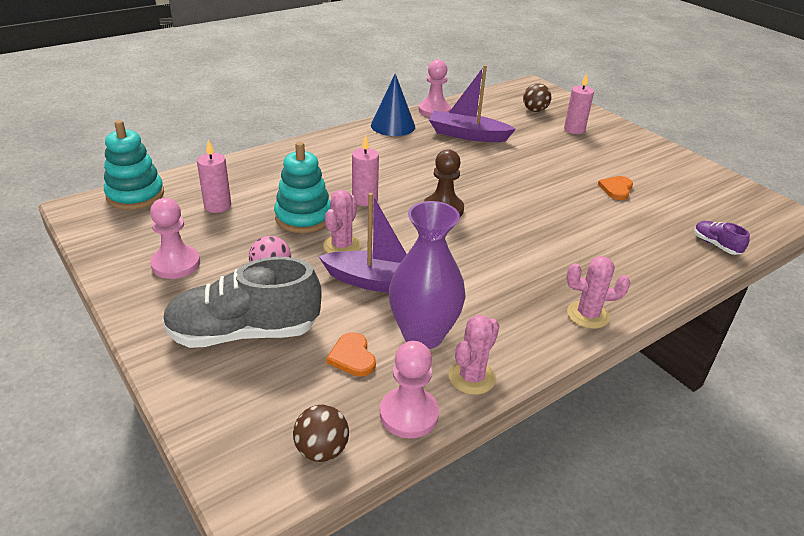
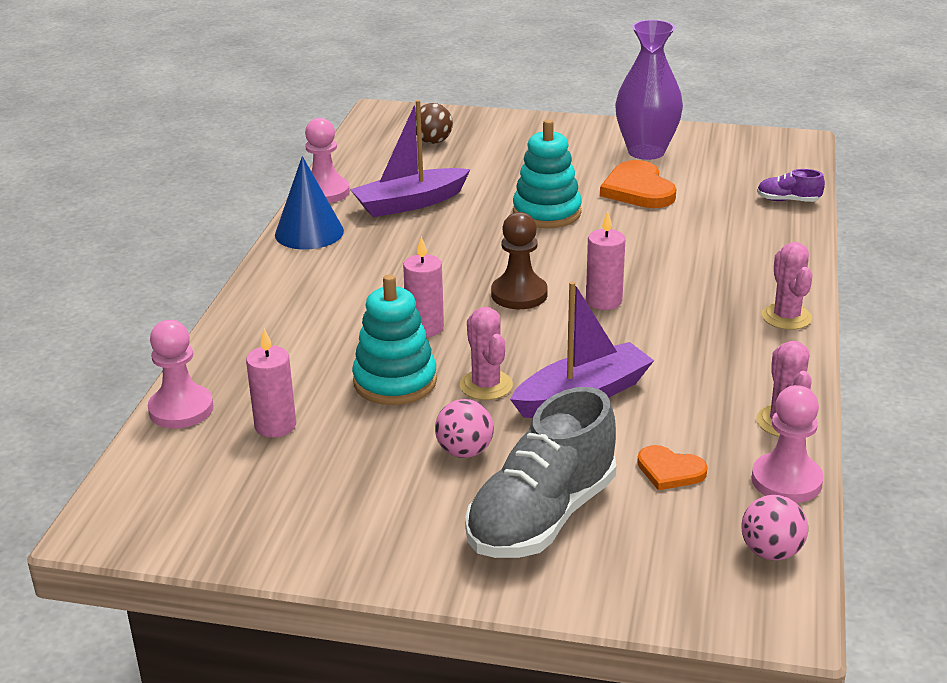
camera: 40 degrees left, 5 degrees down
turquoise stacking toy [104,120,164,210] -> turquoise stacking toy moved to [513,119,582,228]
pink pawn [150,198,200,279] -> pink pawn moved to [147,320,213,429]
brown ball [293,405,349,462] -> pink ball [741,495,808,561]
purple vase [389,201,466,349] -> purple vase moved to [615,20,683,160]
pink candle [564,74,594,134] -> pink candle moved to [586,211,625,310]
pink cactus [566,256,630,329] -> pink cactus turned 60 degrees counterclockwise [762,242,812,330]
orange heart [598,176,633,200] -> orange heart [600,160,676,208], size x1.69

